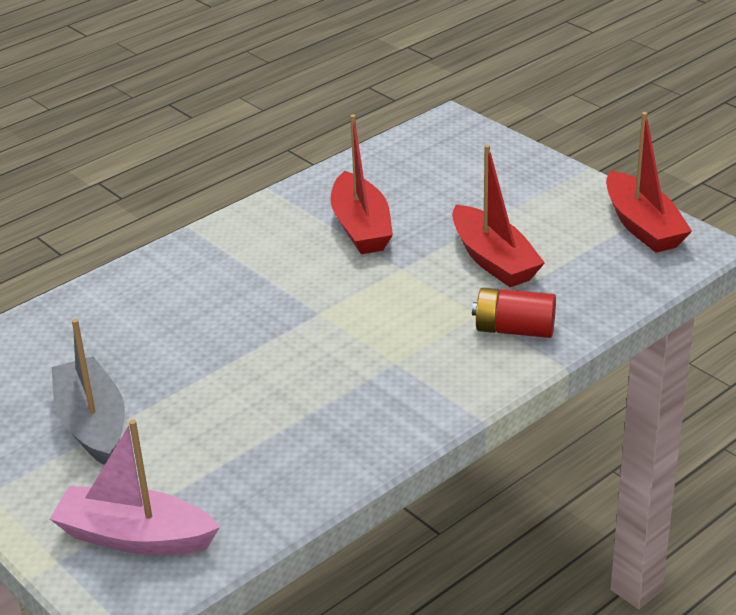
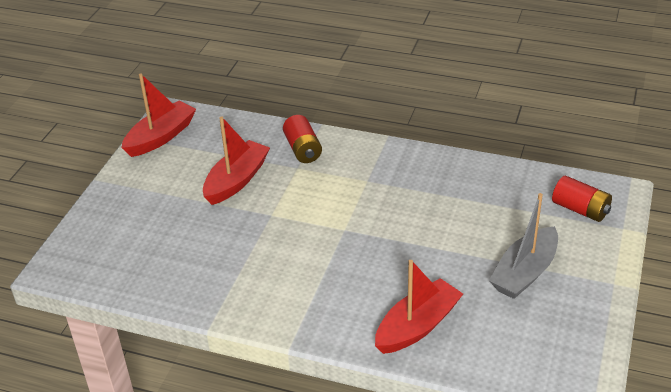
camera: 120 degrees left, 5 degrees up
pink boat [50,420,220,555] -> red battery [552,176,612,222]
red boat [330,114,393,254] -> red boat moved to [375,260,463,354]

